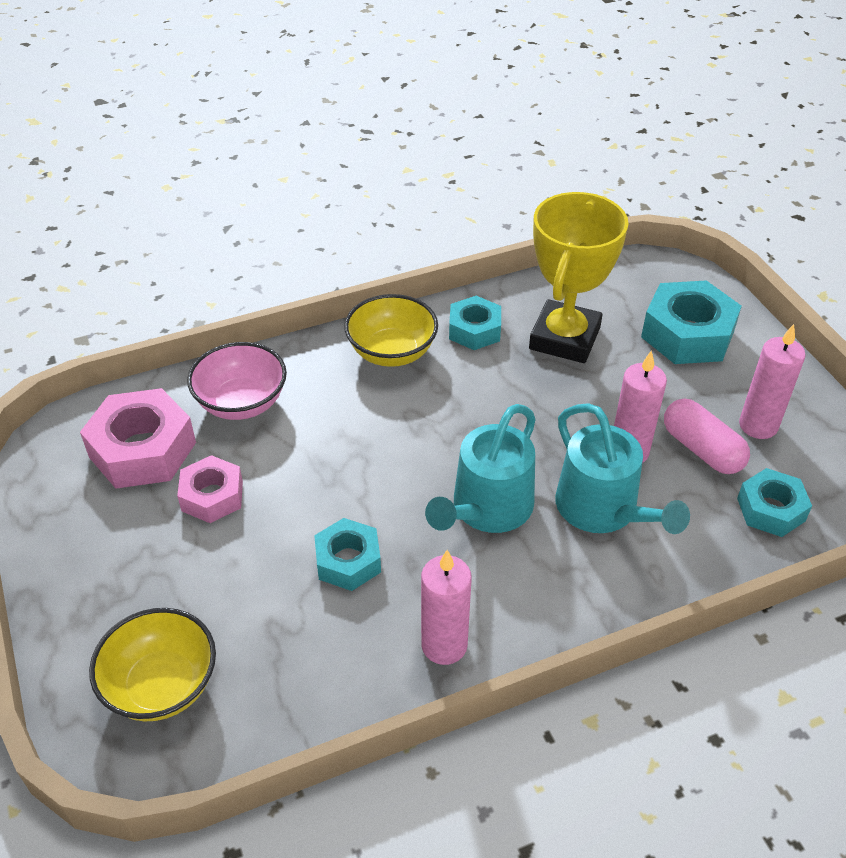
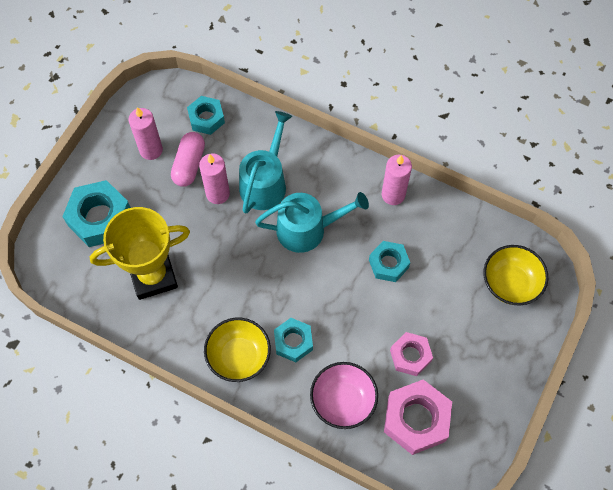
camera: 130 degrees left, 20 degrees up
turquoise nut [449,296,501,350] -> turquoise nut moved to [274,318,313,362]

